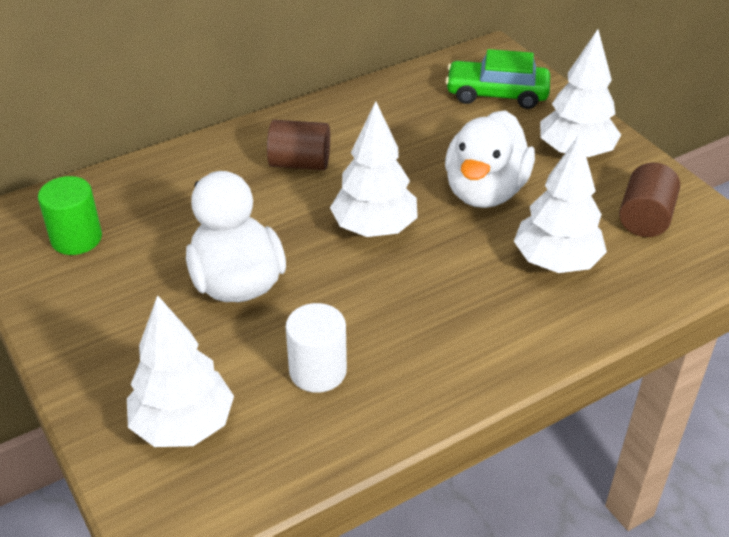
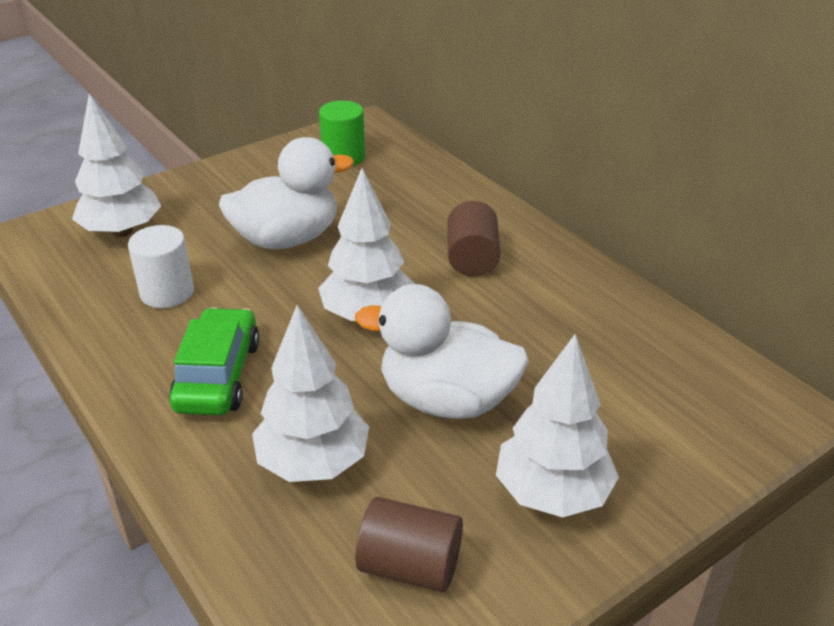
camera: 85 degrees right, 5 degrees down
green car [445,49,550,109] -> green car moved to [169,307,260,415]

